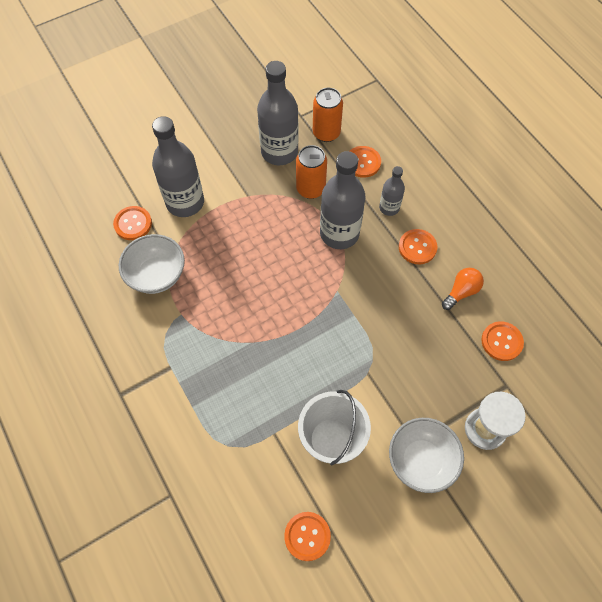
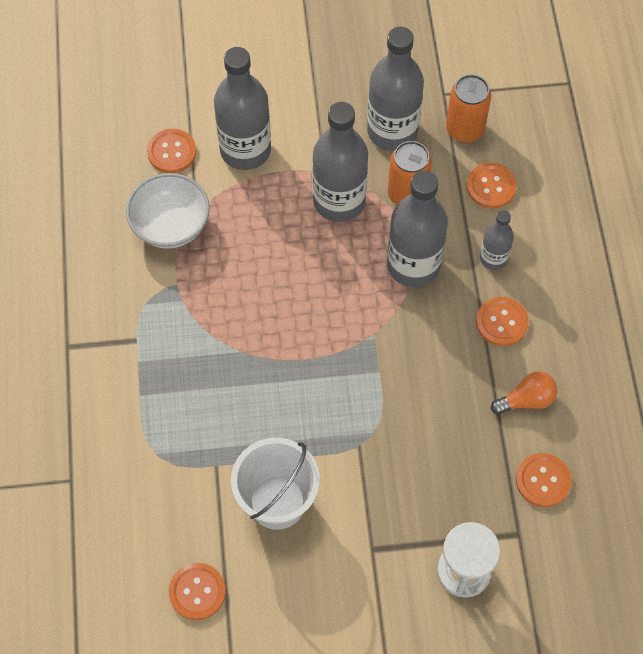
camera: 25 degrees right, 0 degrees up
white bowl [389,418,464,493] -> none
none -> grey bottle [312,102,368,222]

